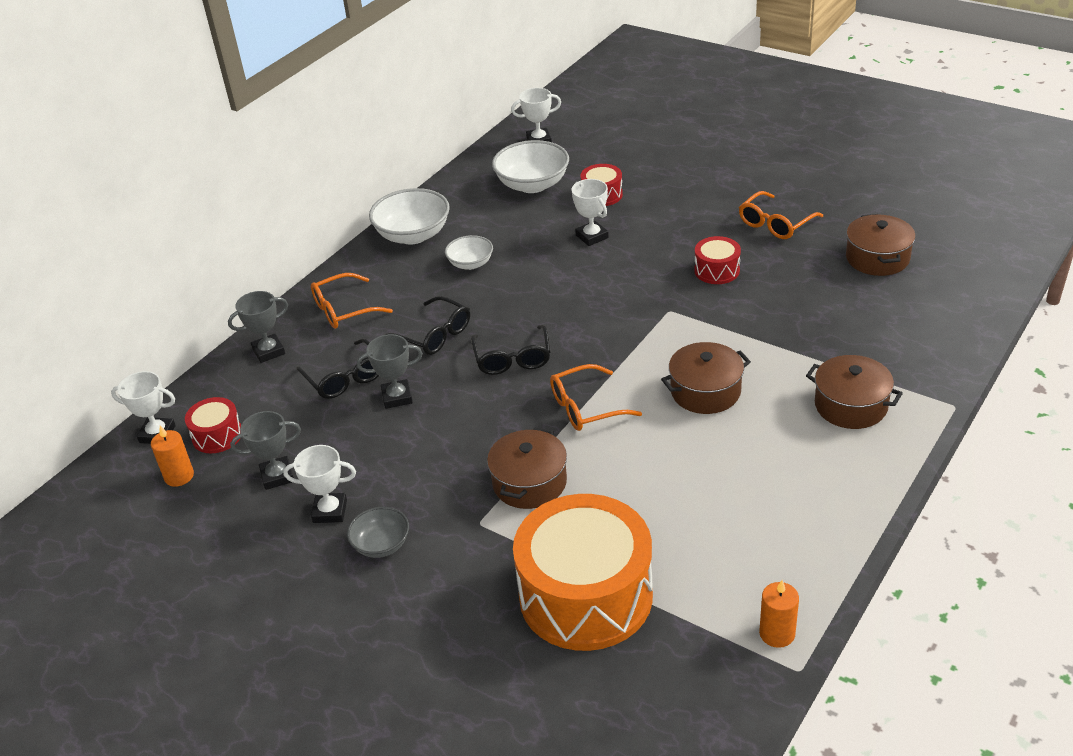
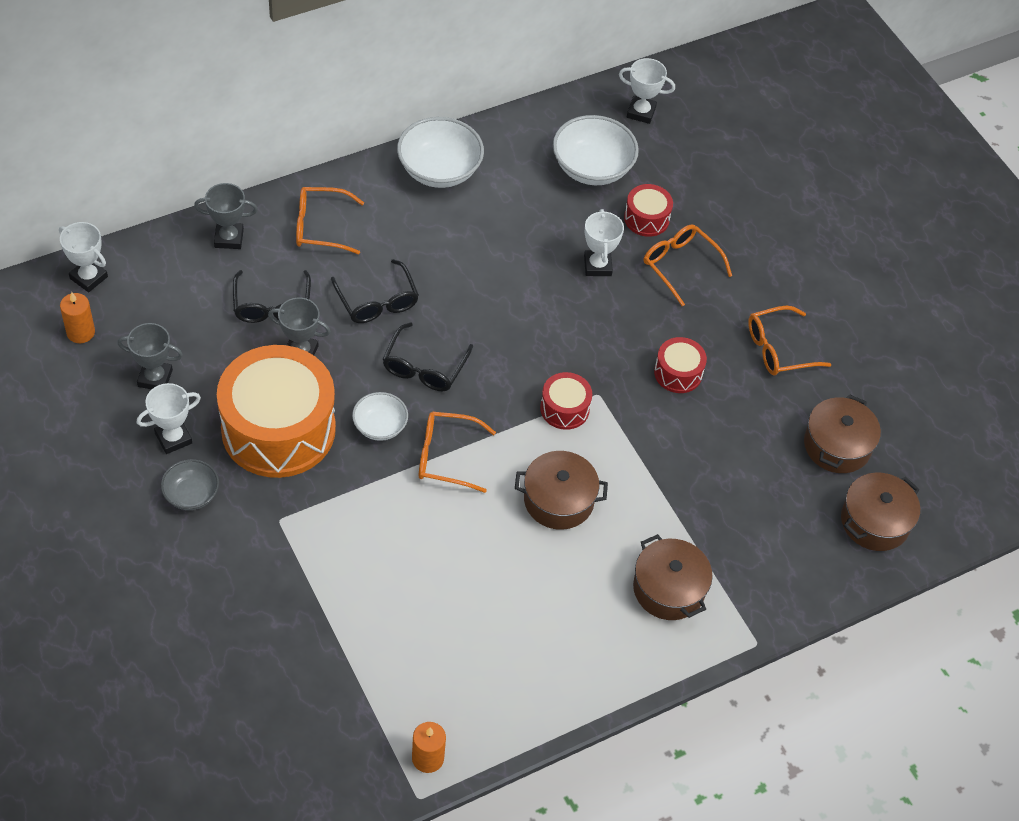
camera: 20 degrees right, 15 degrees up
red drum [185,397,241,453] -> red drum moved to [540,372,592,430]
white trophy [283,445,356,523] -> white trophy turned 60 degrees counterclockwise [137,383,201,454]
white bowl [445,235,493,270] -> white bowl moved to [352,392,408,441]
brown pot [487,427,567,509] -> brown pot moved to [841,473,920,551]
orange drum [513,494,653,651] -> orange drum moved to [217,345,336,478]
none -> orange glasses [643,224,732,306]

